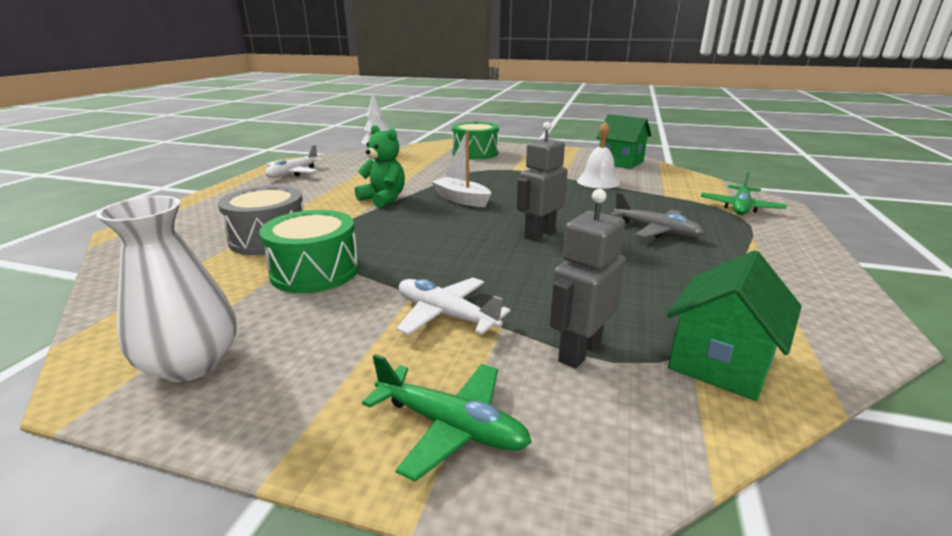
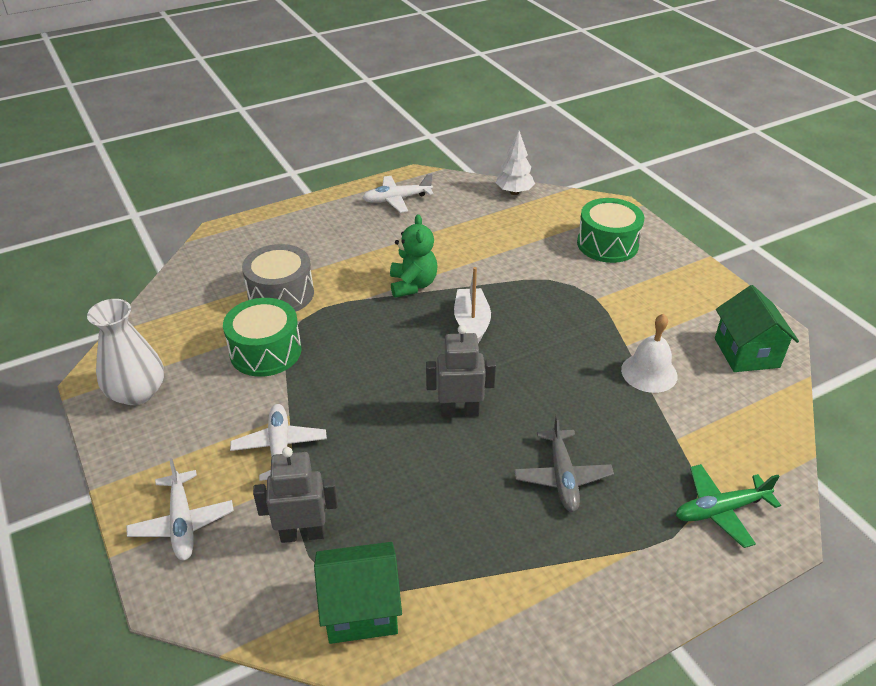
camera: 45 degrees right, 15 degrees up
green plane [362,354,532,482] -> white plane [126,458,234,561]

